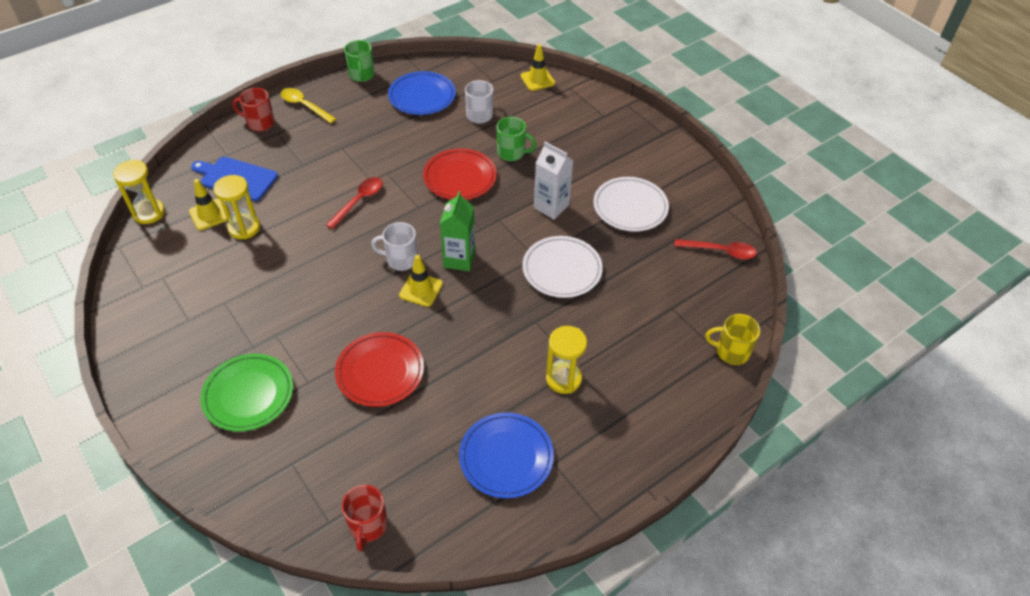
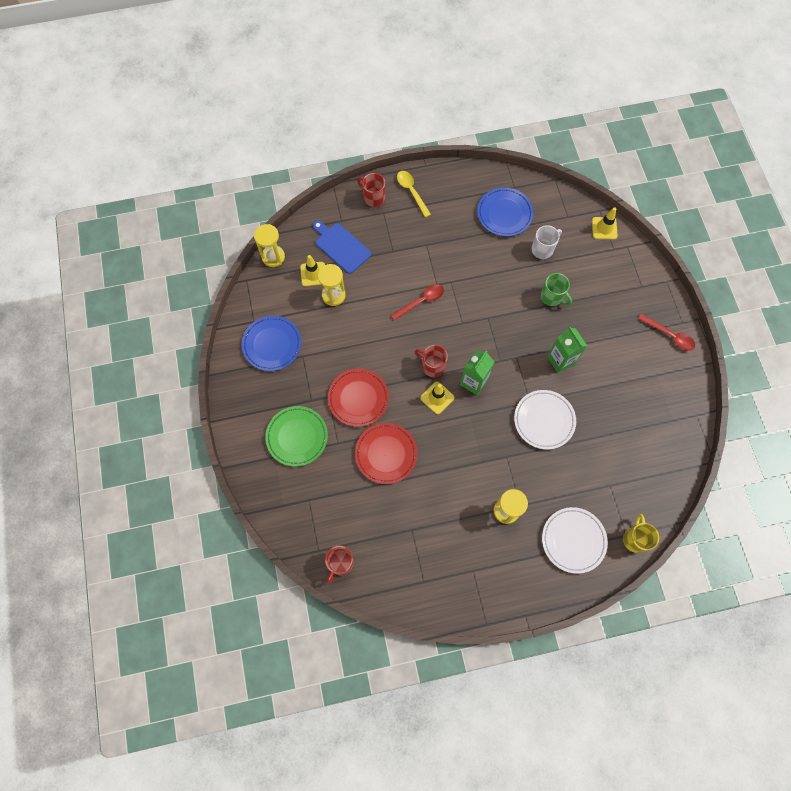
camera: 25 degrees right, 20 degrees up
green mug [344,40,375,82] -> none
white mug [371,222,418,271] -> red mug [415,345,448,377]
red plate [423,148,497,200] -> red plate moved to [328,368,389,427]
blue plate [459,413,554,498] -> blue plate moved to [242,316,302,371]
white carton [534,142,574,219] -> green carton [547,327,587,373]
white plate [593,177,669,232] -> white plate moved to [542,507,608,574]
red spoon [674,239,757,260] -> red spoon moved to [638,314,695,351]
yellow mug [705,314,760,365] -> yellow mug turned 60 degrees clockwise [623,514,659,553]

